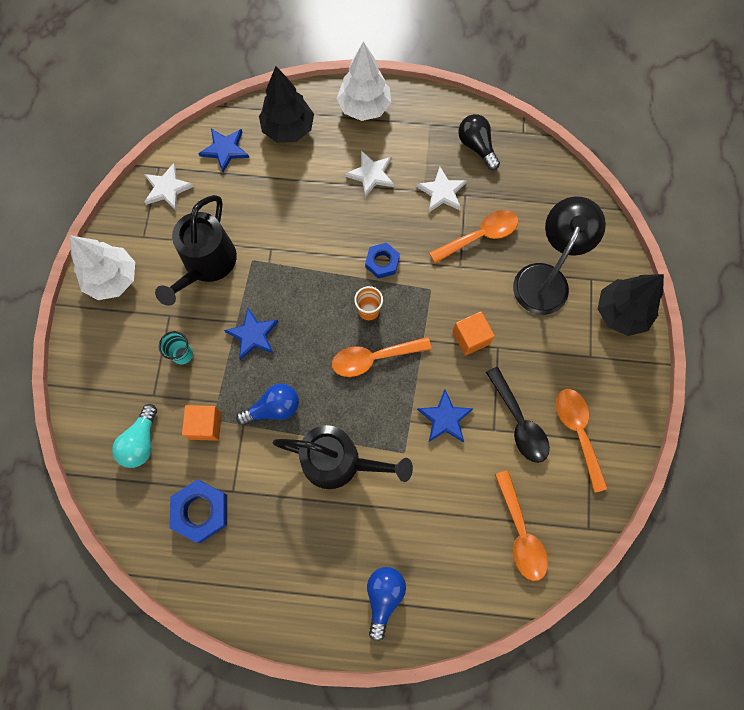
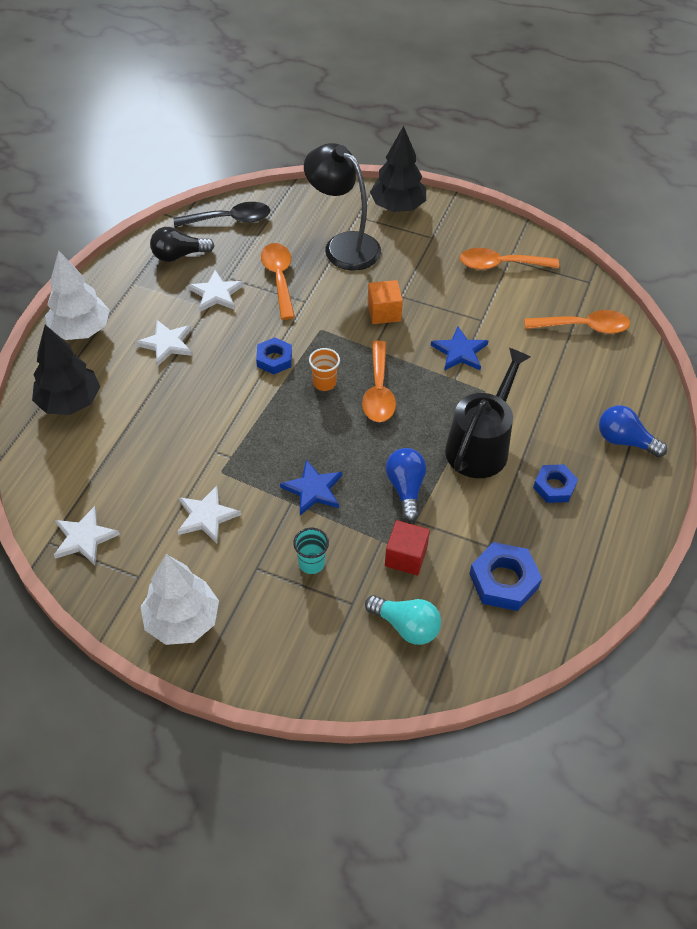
camera: 75 degrees left, 20 degrees down
black watering can [155,195,237,306] -> white star [177,486,241,543]
orange cube [182,405,222,441] -> red cube [385,520,430,575]
blue star [198,128,249,172] -> none
black spoon [486,367,550,463] -> black spoon moved to [174,202,270,227]
none -> blue nut [533,464,578,503]

